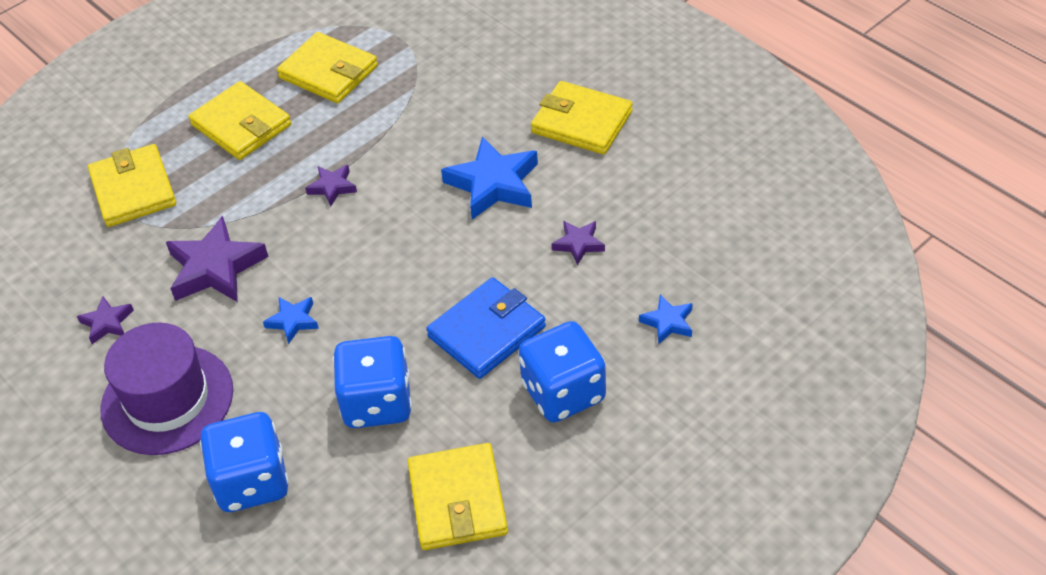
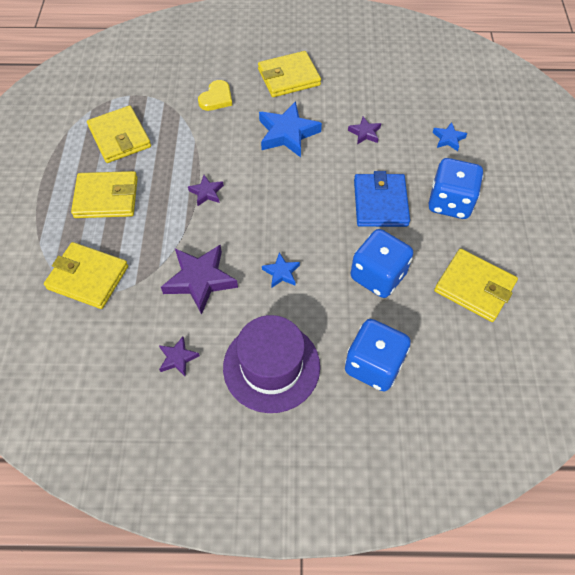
camera: 50 degrees left, 10 degrees up
yellow wallet [277,32,378,103] -> yellow wallet turned 75 degrees clockwise [87,105,151,163]
none -> yellow heart [198,80,232,111]

